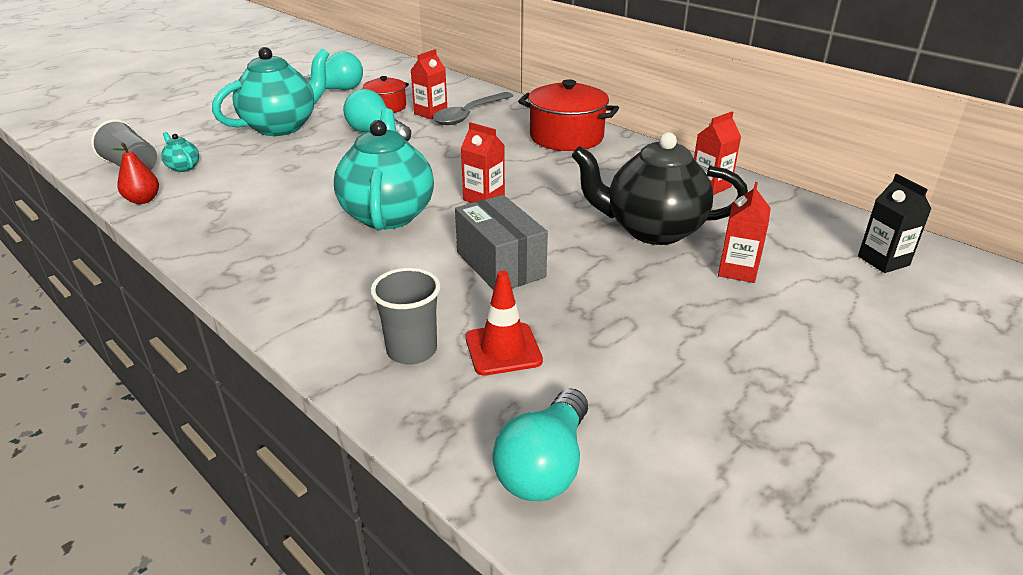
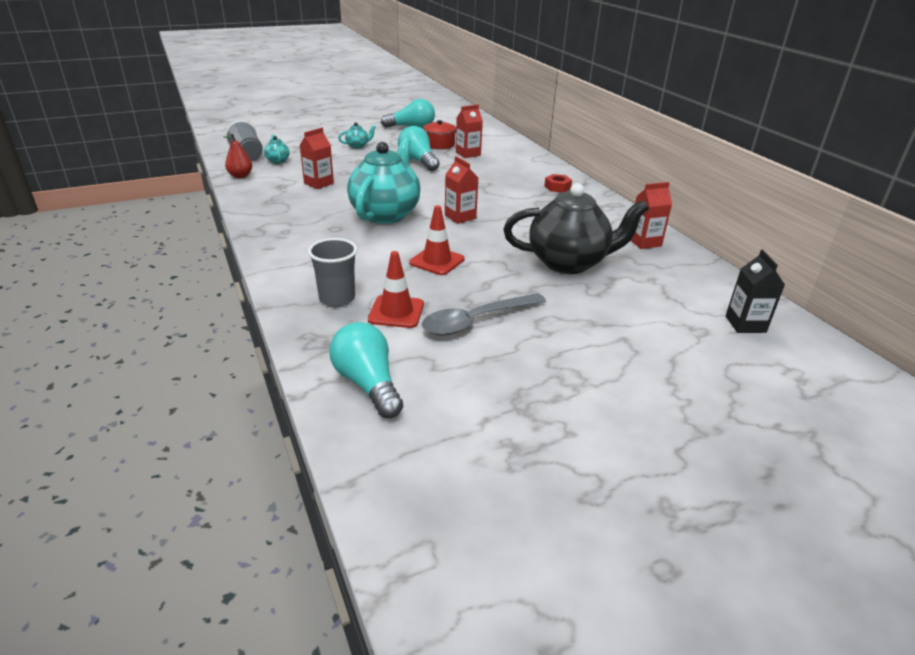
camera: 20 degrees right, 0 degrees up
turquoise teapot [212,47,330,136] -> turquoise teapot [338,122,376,148], size x0.41
grey spoon [433,92,514,125] -> grey spoon moved to [422,293,546,336]
grey box [455,195,548,290] -> red traffic cone [409,205,465,275]
turquoise light bulb [493,389,588,501] -> turquoise light bulb turned 105 degrees clockwise [329,322,403,418]
red pot [518,79,619,151] -> red nut [545,174,572,193]
black teapot [572,132,748,245] -> black teapot turned 150 degrees clockwise [503,183,649,274]
red carton [718,182,771,283] -> red carton moved to [300,128,334,189]

